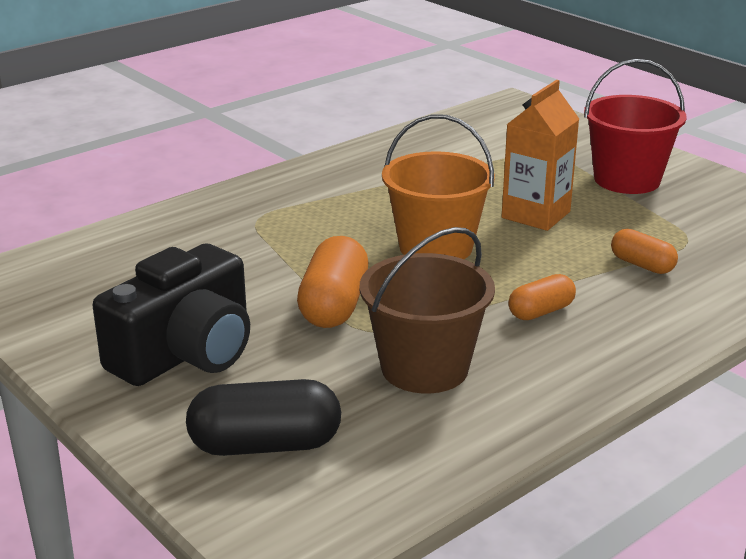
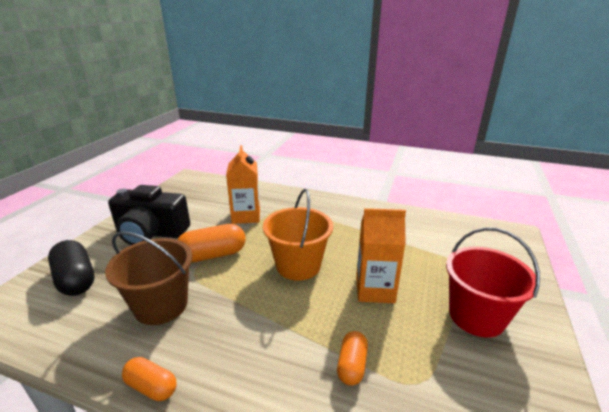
camera: 60 degrees right, 0 degrees up
orange capsule [508,274,576,320] -> orange capsule moved to [122,357,176,401]
none -> orange carton [226,145,260,224]

